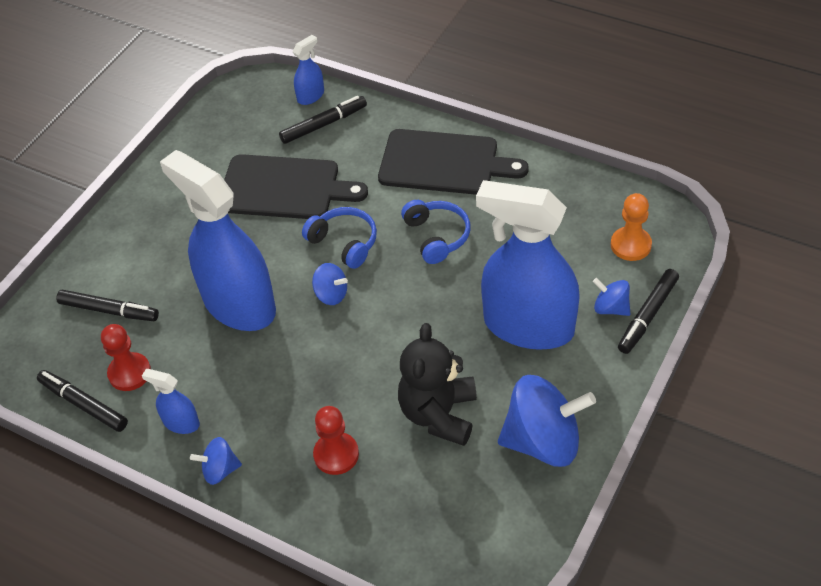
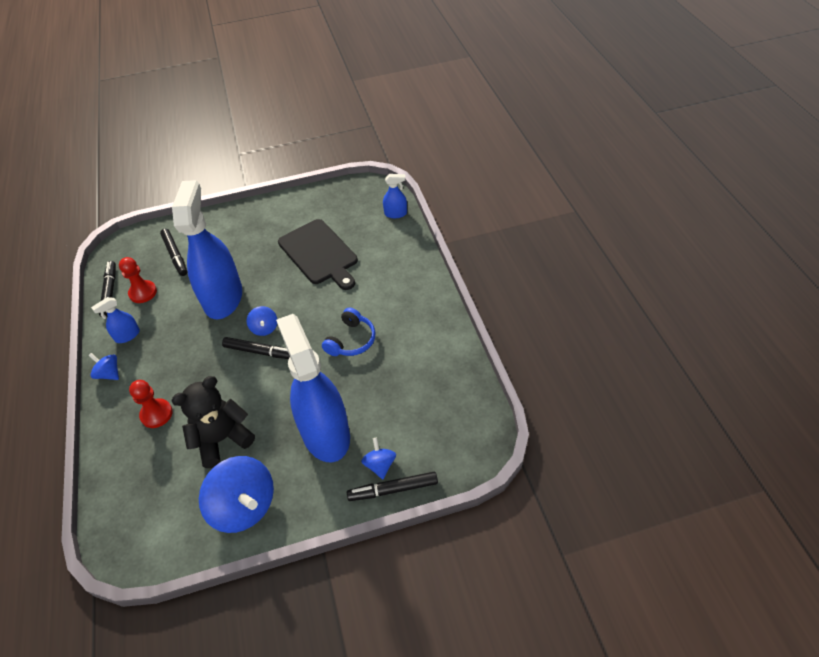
camera: 45 degrees right, 0 degrees up
blue spray bottle [142,369,200,434] -> blue spray bottle turned 105 degrees counterclockwise [91,297,140,343]
black marker [279,96,367,144] -> black marker moved to [222,337,290,359]
blue headphones [302,207,377,269] -> none
black cutting board [378,129,529,195] -> none
orange pawn [611,193,652,261] -> none

